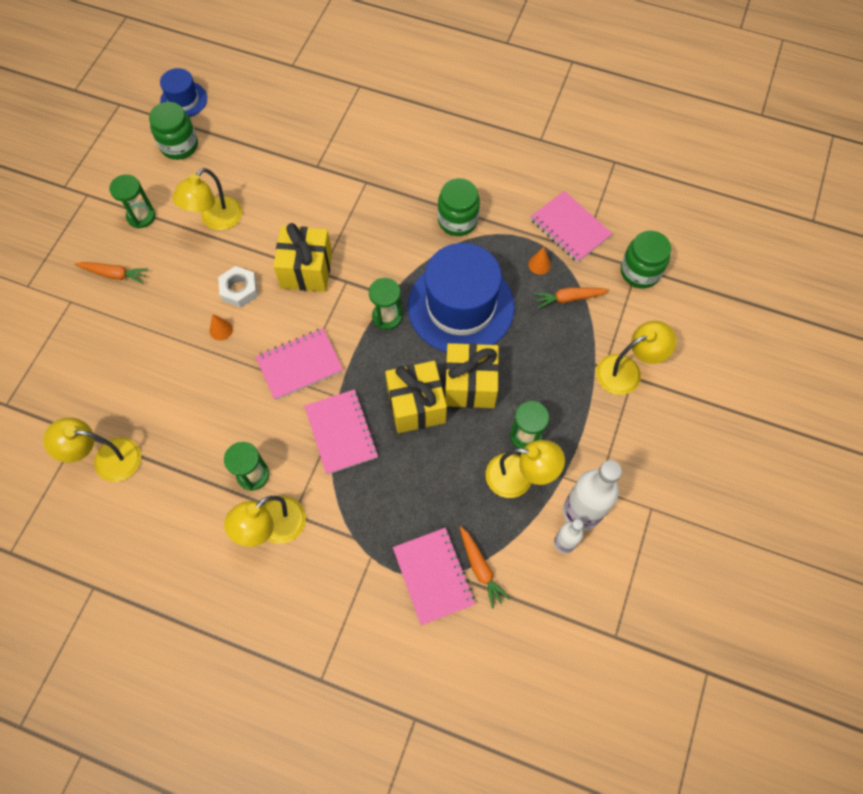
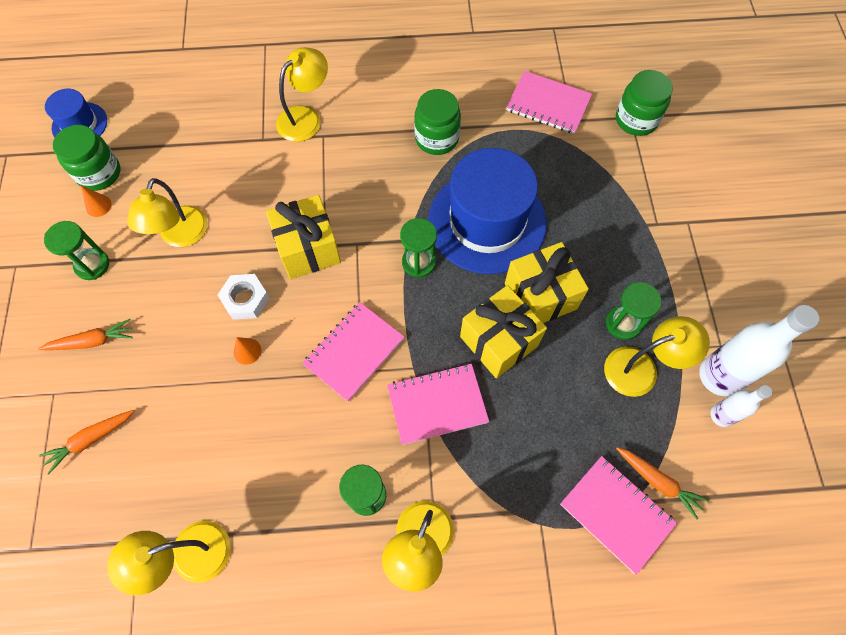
camera: 25 degrees left, 0 degrees up
pink notebook [305,389,378,475] -> pink notebook turned 60 degrees counterclockwise [387,364,489,445]
orange cone [528,247,551,275] -> orange cone moved to [81,185,112,217]
orange carrot [534,287,609,309] -> orange carrot moved to [39,410,134,475]
yellow lamp [596,321,677,395] -> yellow lamp moved to [276,47,328,142]

